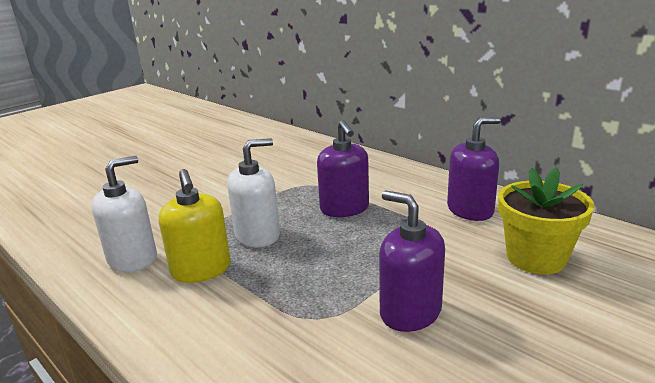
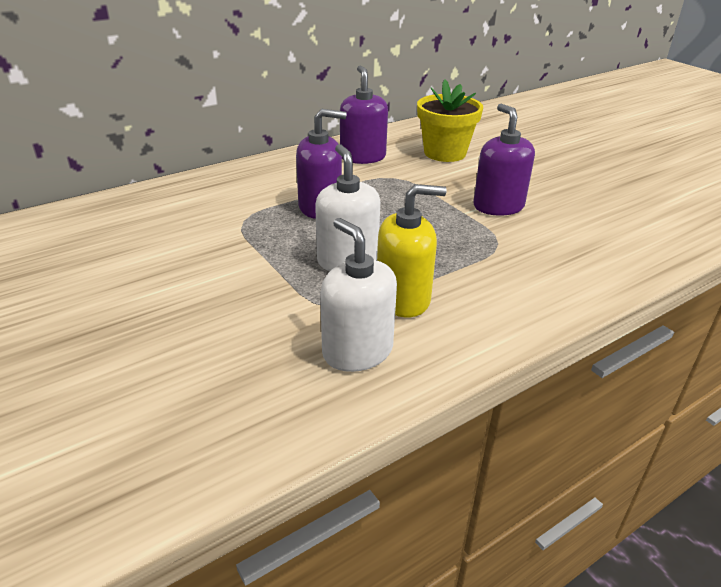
camera: 80 degrees left, 10 degrees up
purple soap dispenser [379,191,445,332] -> purple soap dispenser turned 105 degrees clockwise [473,104,535,216]

